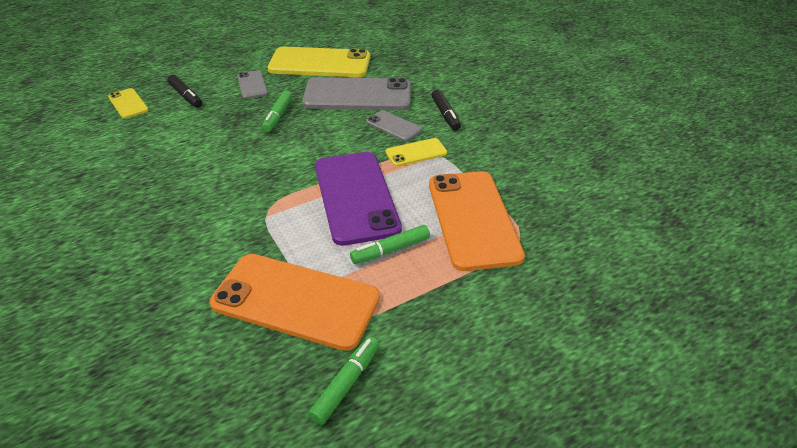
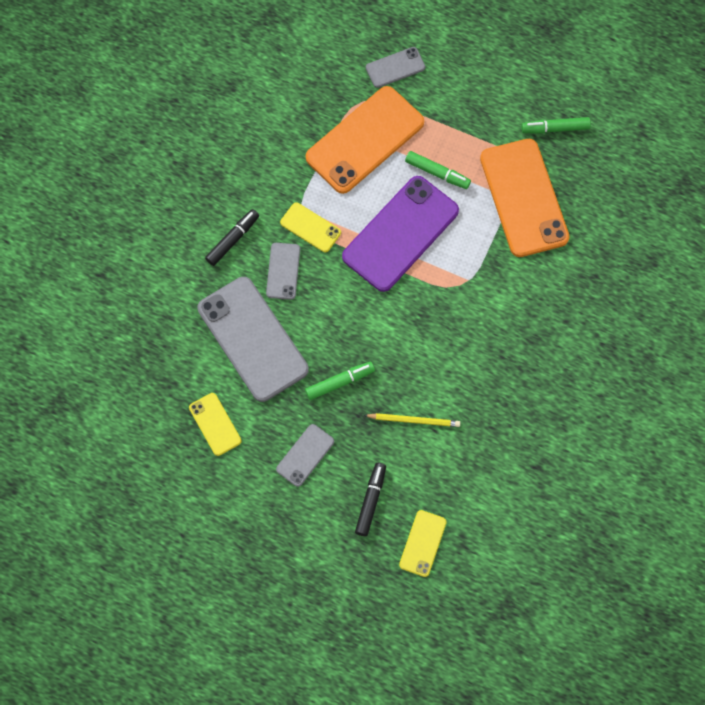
camera: 125 degrees left, 30 degrees up
yellow phone [268,47,370,77] -> yellow phone [189,393,242,456], size x0.48
none -> yellow pencil [364,413,460,427]
none -> grey phone [366,47,425,88]

